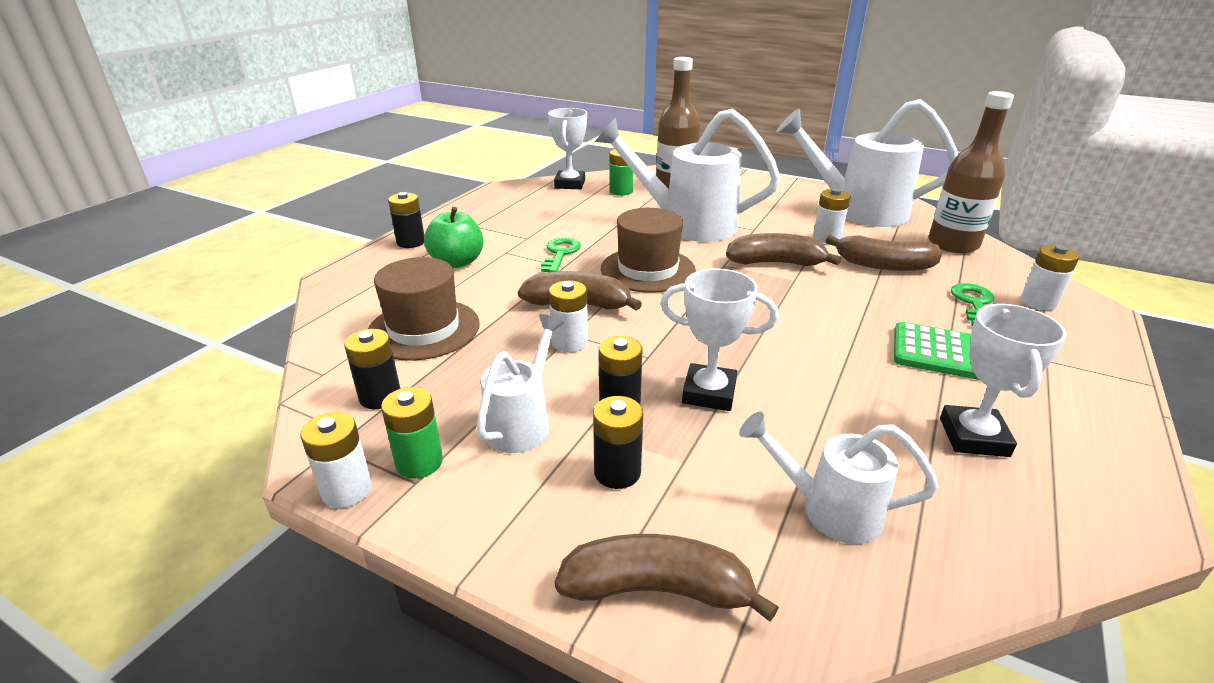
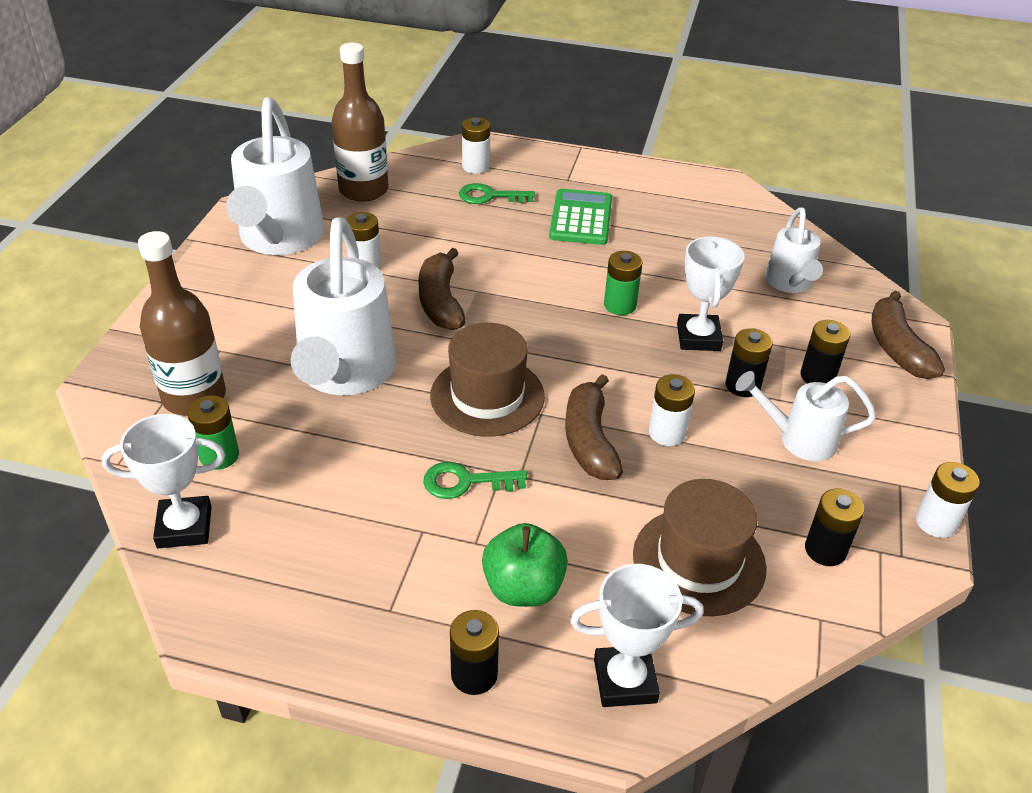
camera: 105 degrees left, 10 degrees up
green battery [381,387,443,479] -> green battery moved to [604,251,643,315]
brown banana [826,235,942,271] -> none
white trophy [940,304,1067,457] -> white trophy moved to [570,564,703,707]

